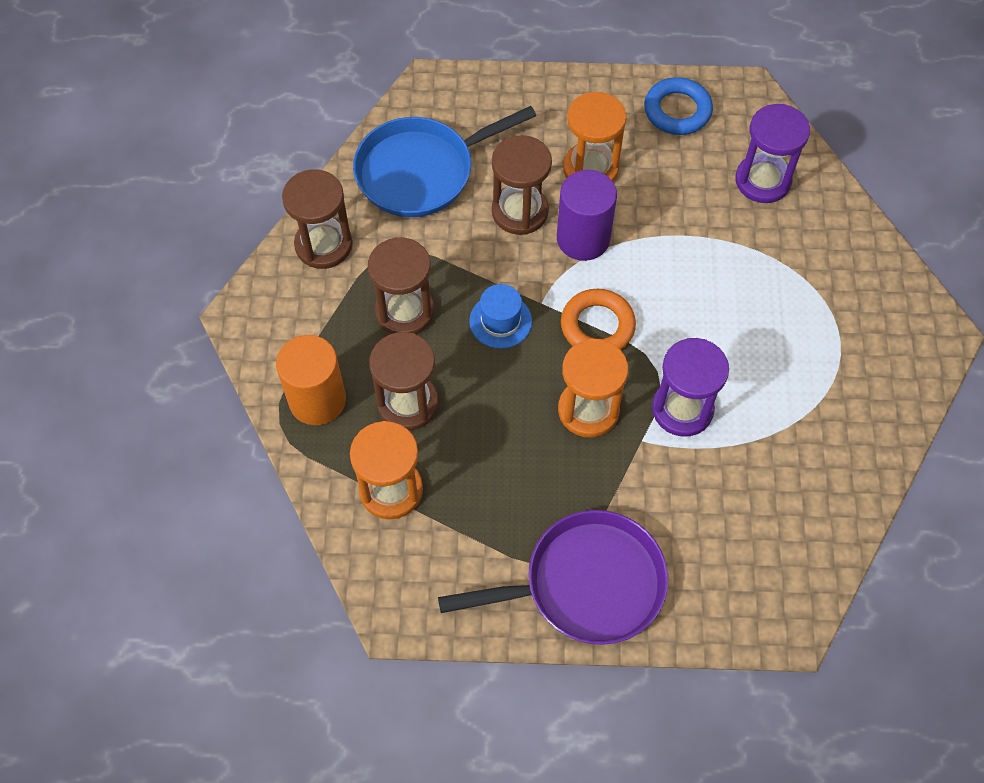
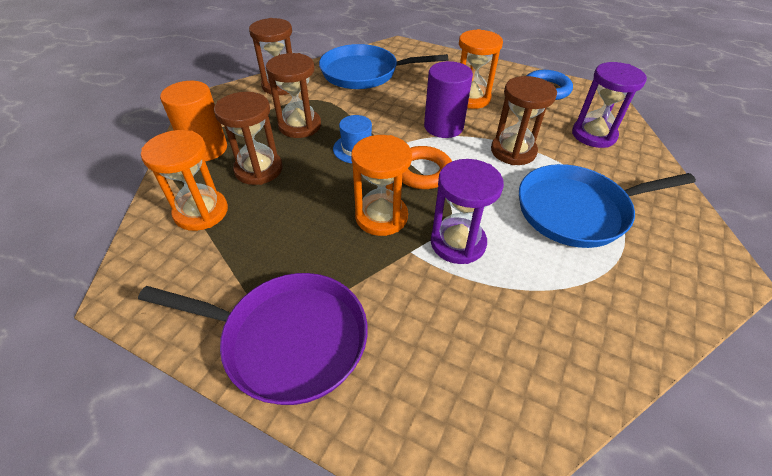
camera: 25 degrees right, 15 degrees down
brown hourglass [492,135,552,235] -> brown hourglass moved to [491,76,557,165]
none -> blue pan [519,164,696,248]

